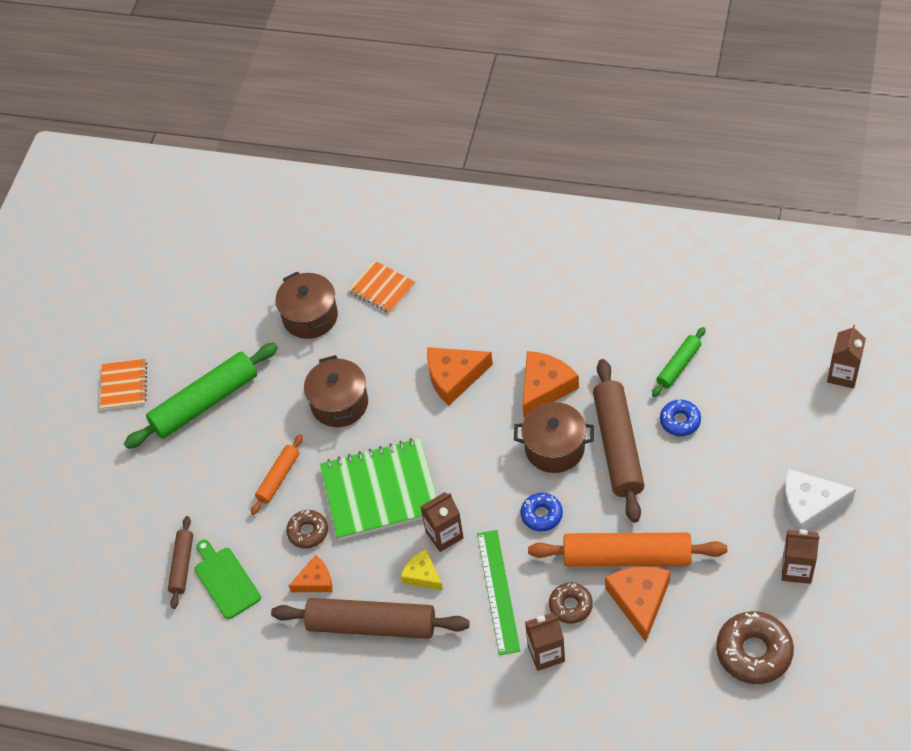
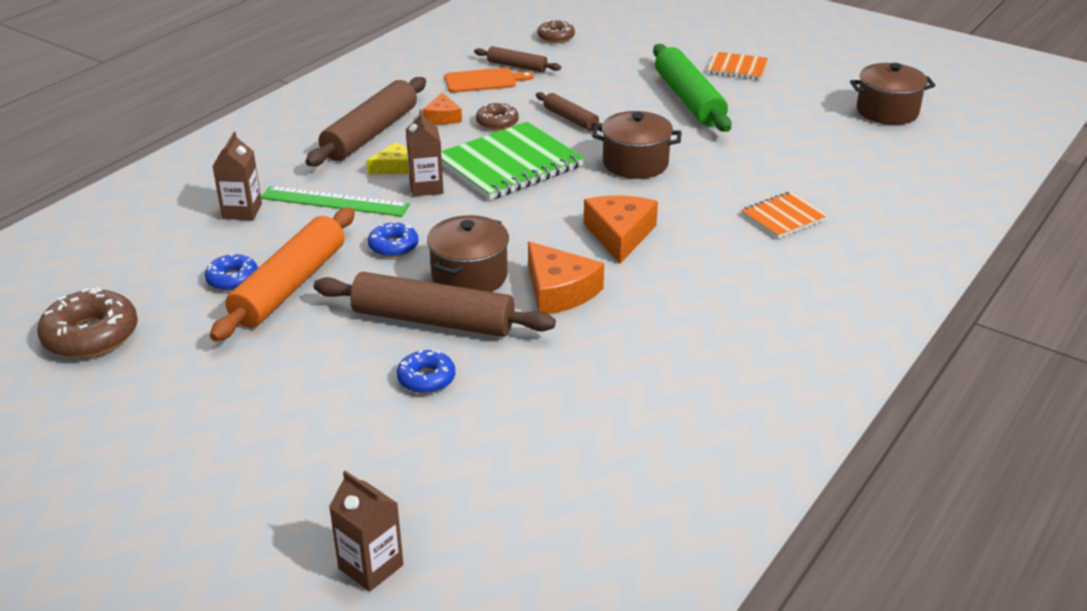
camera: 105 degrees right, 20 degrees down
green cutting board [194,540,261,619] -> orange cutting board [445,68,534,93]
orange rolling pin [251,434,303,515] -> brown rolling pin [536,92,603,132]
brown pot [275,271,338,339] -> brown pot moved to [850,63,935,125]
green notebook [320,438,437,540] -> green notebook turned 45 degrees clockwise [441,122,584,200]
brown donut [549,582,593,624] -> brown donut moved to [537,20,575,43]
orange cheese [605,566,670,642] -> blue donut [205,253,258,291]
green rolling pin [652,327,706,397] -> none
brown carton [782,530,820,584] -> none
white cheese [783,469,856,531] -> none

